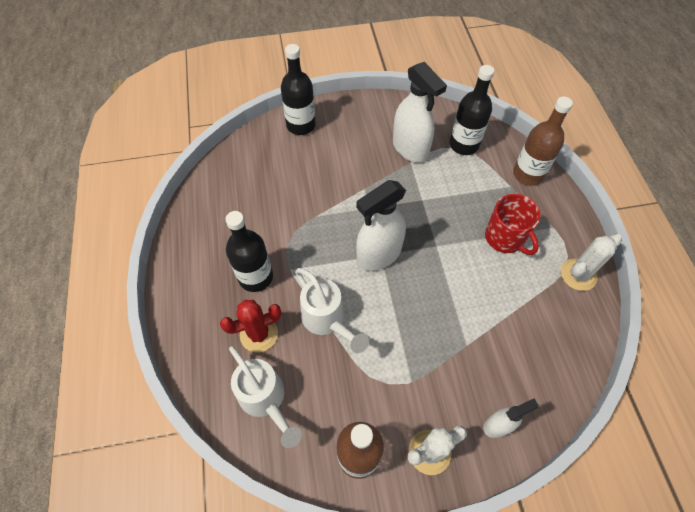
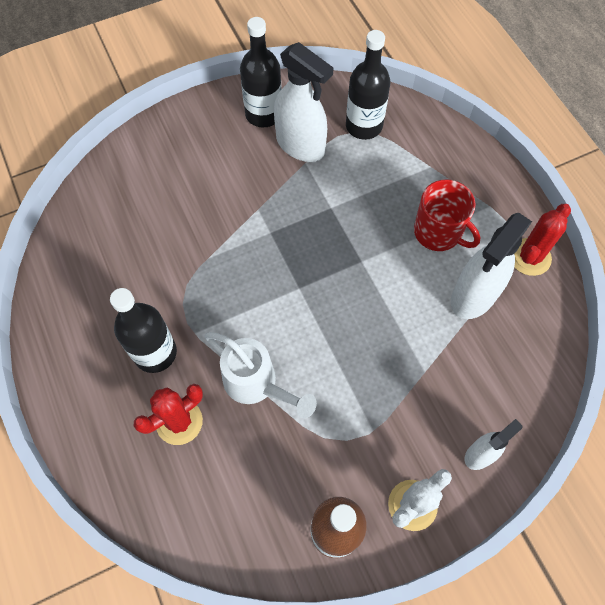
camera: 15 degrees left, 5 degrees up
white watering can [229,346,302,448] -> none
black bottle [281,44,316,135] -> black bottle moved to [240,17,281,127]
white spray bottle [356,180,406,271] -> white spray bottle moved to [451,213,532,319]
brown bottle [513,96,573,186] -> none
white cactus [561,234,622,291] -> red cactus [514,204,571,276]

